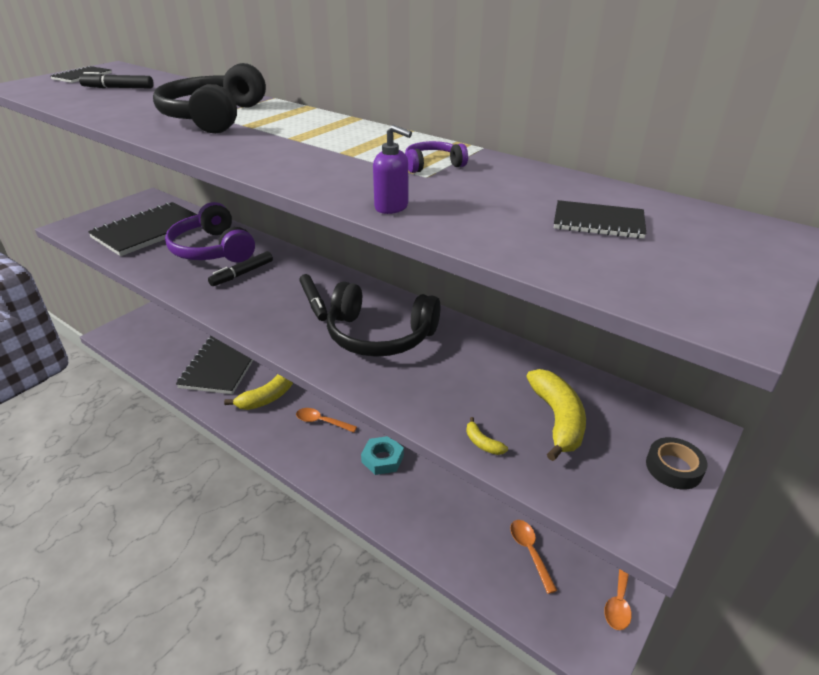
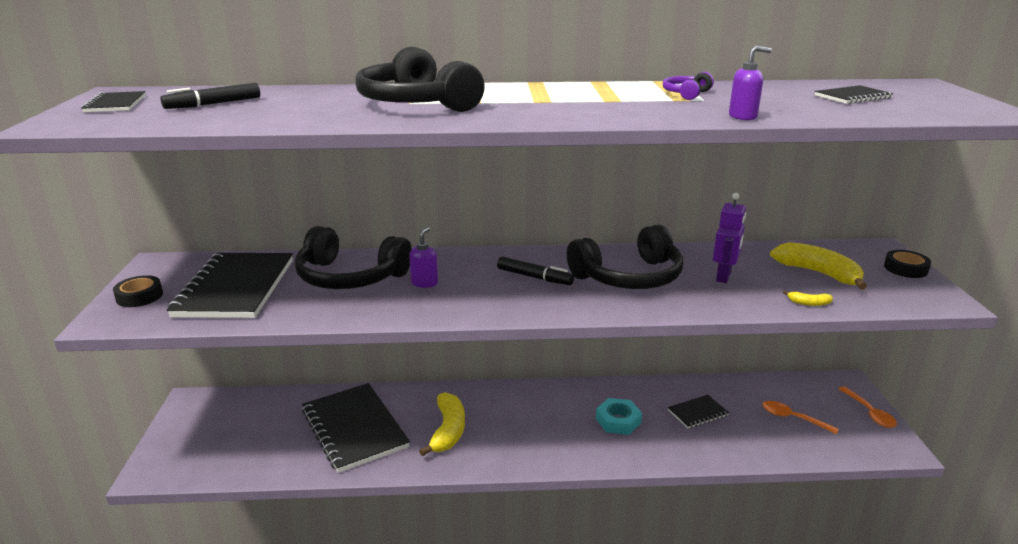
camera: 40 degrees left, 10 degrees down
purple headphones [165,202,255,262] -> black headphones [295,226,412,289]
black marker [208,251,273,286] -> purple soap dispenser [409,227,438,288]
orange spoon [296,408,357,432] -> none
none -> black tape [113,275,163,307]
none -> black notebook [668,395,729,428]
none -> purple robot [713,193,746,283]

